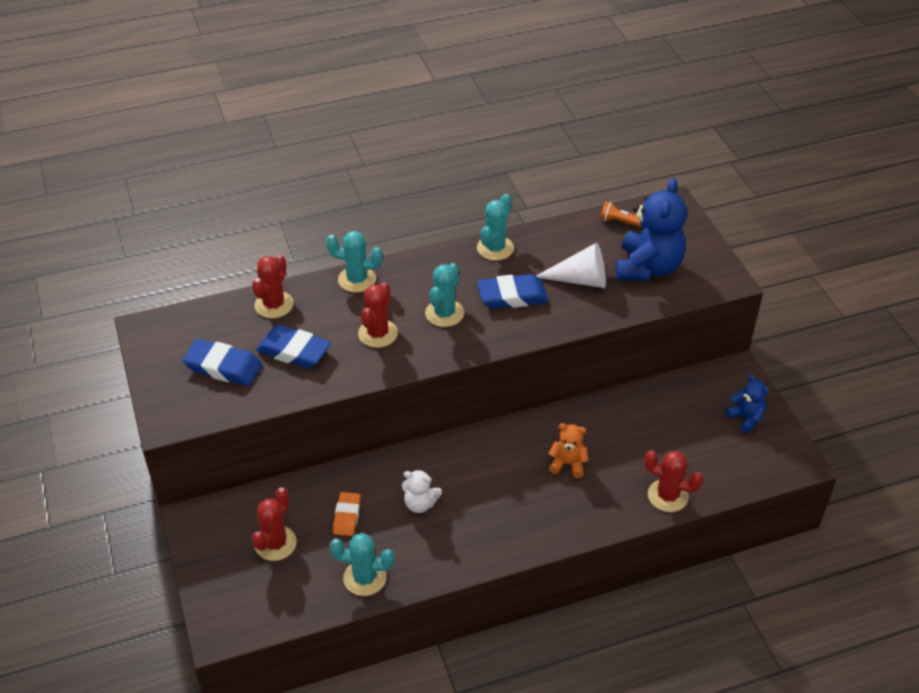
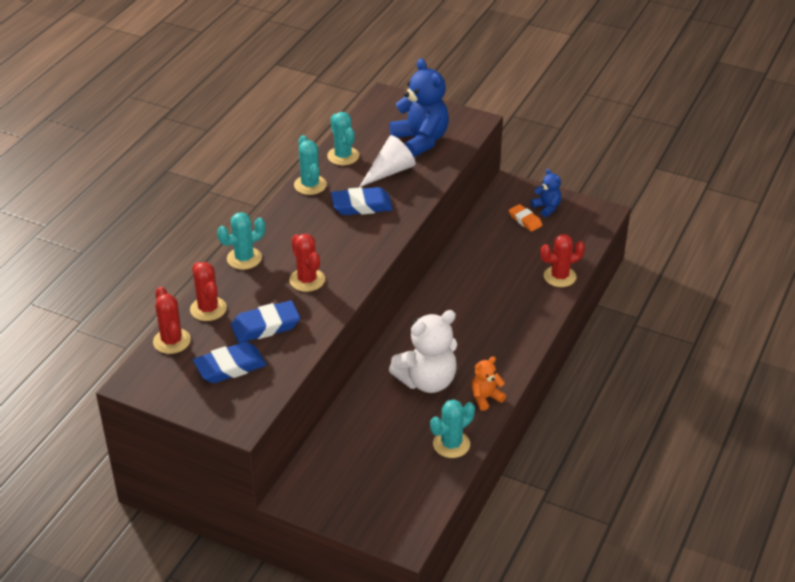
camera: 45 degrees left, 5 degrees down
red cactus [252,487,297,561] -> red cactus moved to [153,286,191,354]
orange eraser [333,492,361,536] -> orange eraser moved to [509,204,542,232]
white teddy bear [402,470,442,513] -> white teddy bear [389,310,457,393], size x1.96
turquoise cactus [425,263,464,327] -> turquoise cactus moved to [327,112,359,165]
blue eraser [477,274,549,309] -> blue eraser turned 45 degrees clockwise [331,187,393,215]
orange teddy bear [548,423,589,478] -> orange teddy bear moved to [472,357,506,411]
orange flashlight [600,202,641,227] -> none
blue teddy bear [726,374,769,433] -> blue teddy bear turned 45 degrees clockwise [531,169,561,217]

